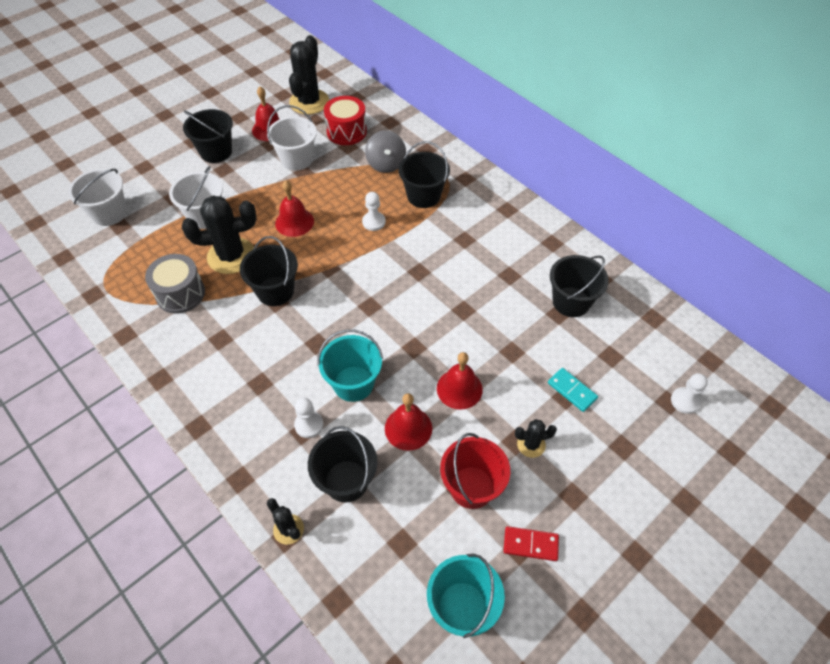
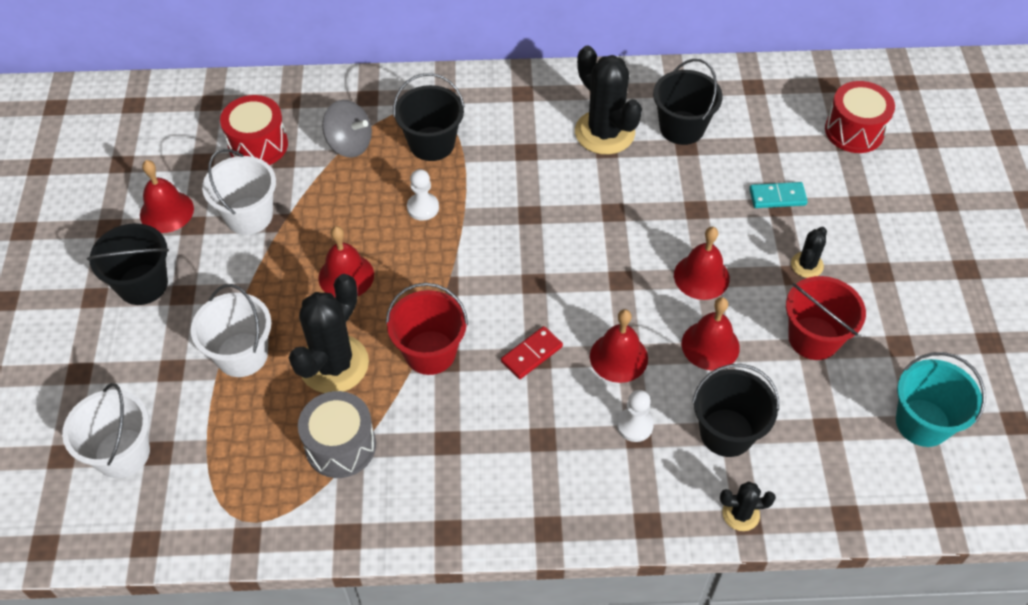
camera: 50 degrees left, 0 degrees up
black bucket [240,236,298,306] -> red bucket [386,283,468,375]
black cactus [289,35,329,115] -> black cactus moved to [575,46,642,155]
turquoise bucket [318,329,383,402] -> red bell [590,309,648,383]
red domino [503,526,559,561] -> red domino moved to [501,326,563,379]
white pawn [671,373,708,414] -> red drum [825,81,895,153]

